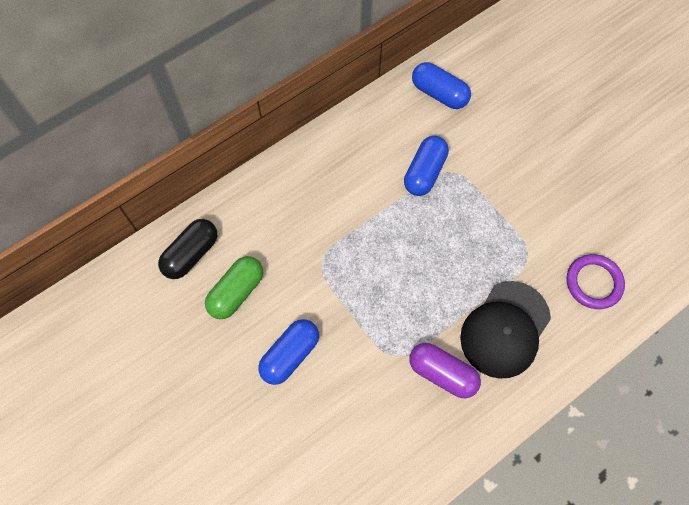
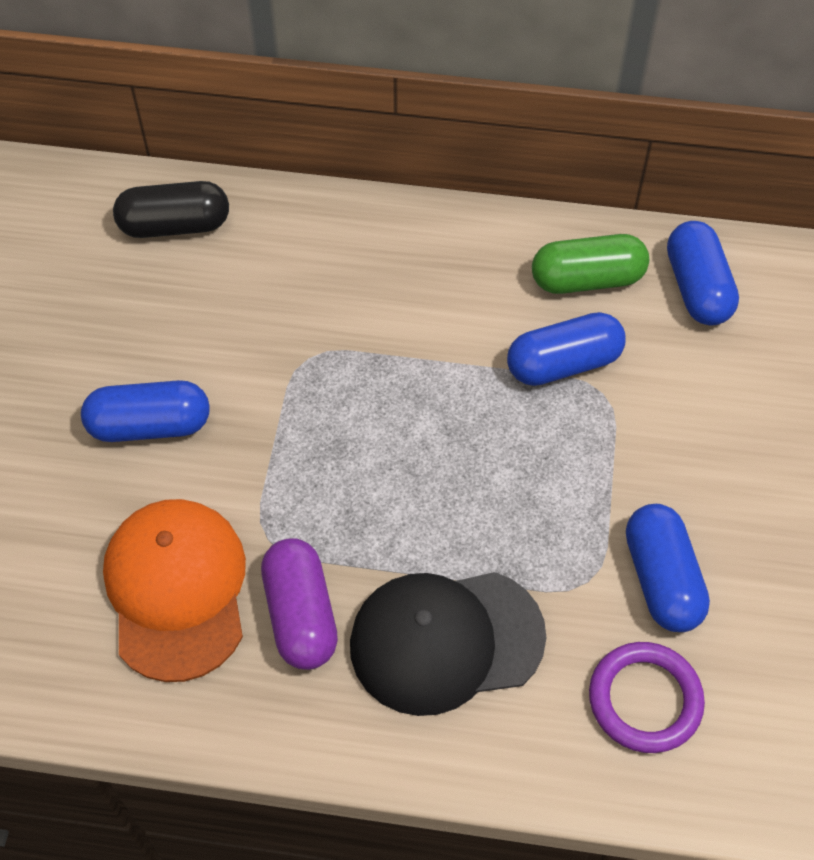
camera: 45 degrees right, 10 degrees down
green capsule [205,256,263,319] -> green capsule moved to [532,234,649,294]
none -> orange cap [103,499,246,682]
none -> blue capsule [626,504,710,632]

